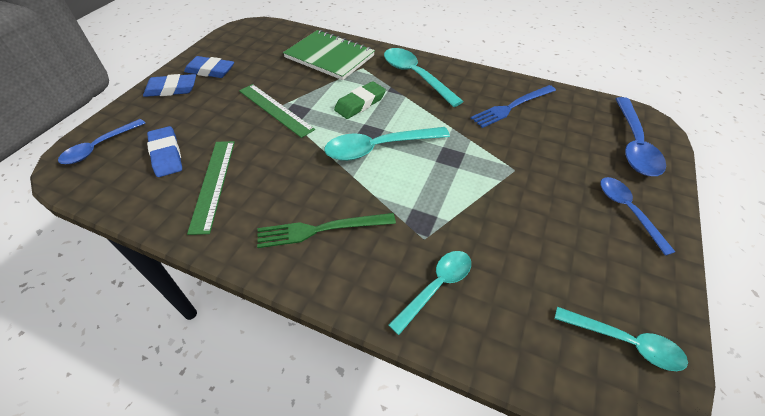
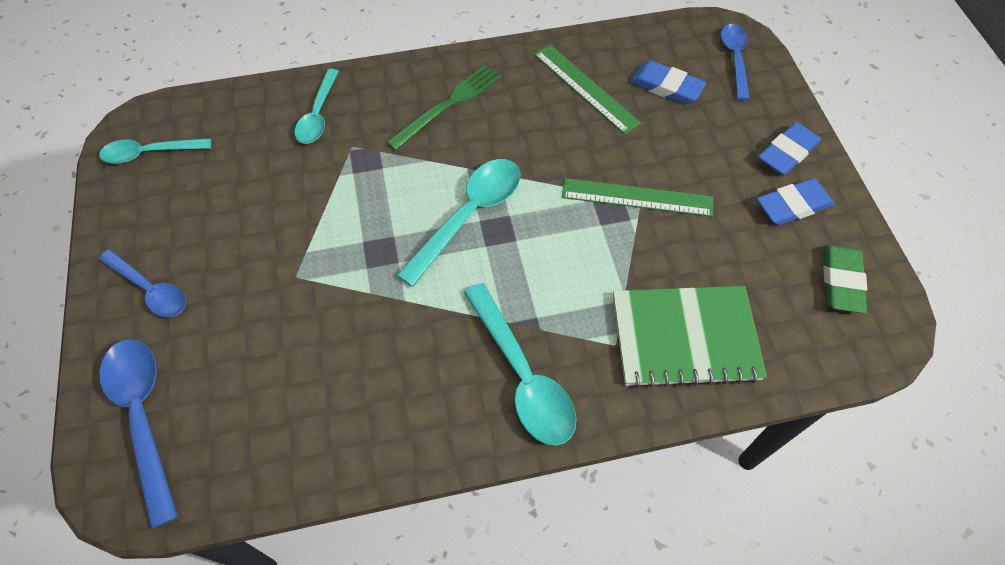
camera: 145 degrees right, 10 degrees up
green eraser [334,81,386,119] -> green eraser moved to [823,244,867,313]
turquoise spoon [384,48,464,107] -> turquoise spoon turned 45 degrees clockwise [464,283,577,446]
blue fork [471,85,556,128] -> none

